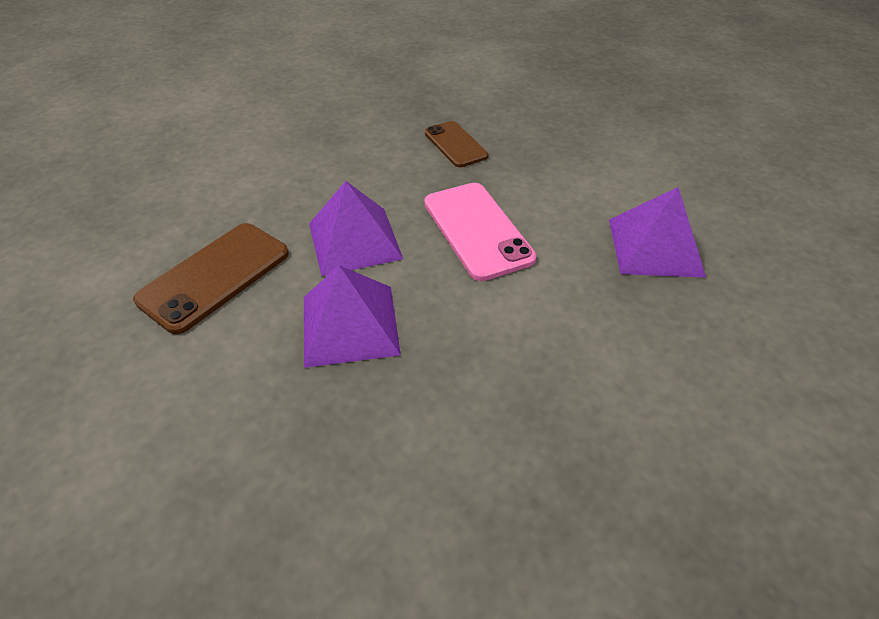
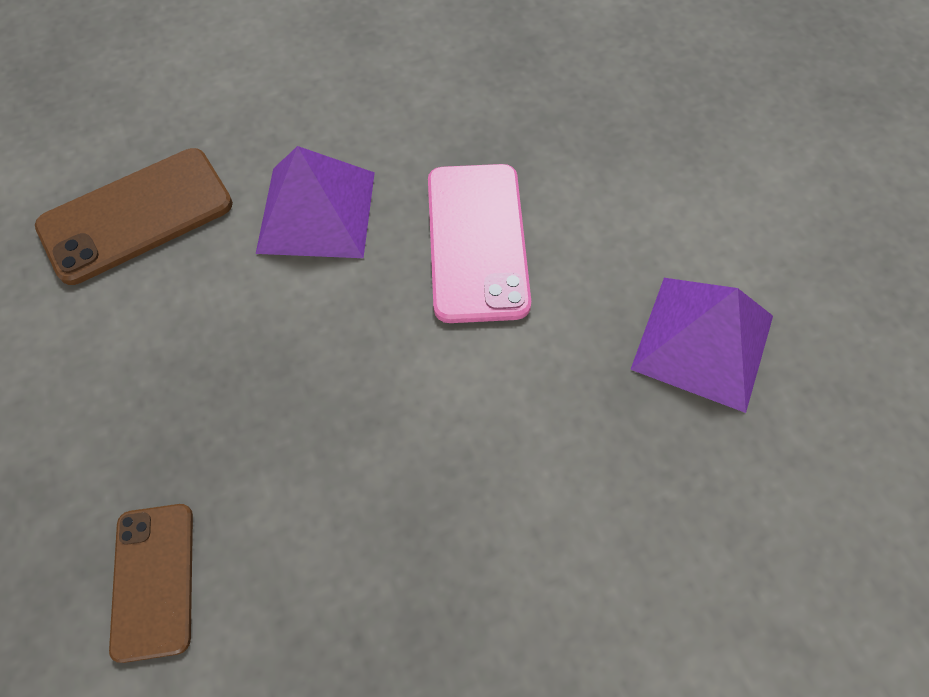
camera: 20 degrees right, 15 degrees up
purple pyramid [304,265,401,368] -> none
brown phone [425,121,489,167] -> brown phone moved to [109,504,193,663]

